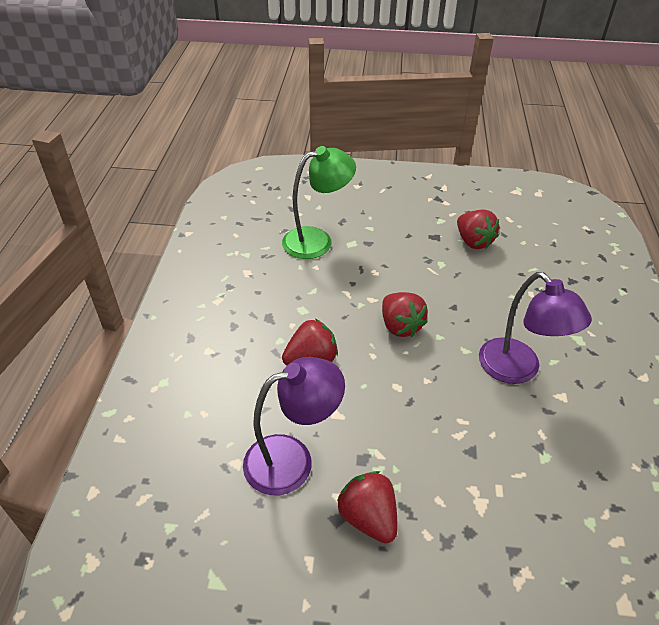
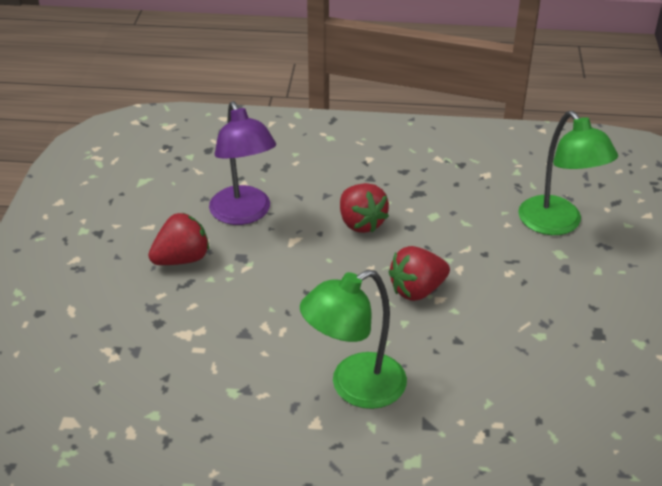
camera: 90 degrees right, 5 degrees down
red strawberry [457,209,499,249] -> none
purple lamp [479,272,592,384] -> green lamp [300,269,407,409]

